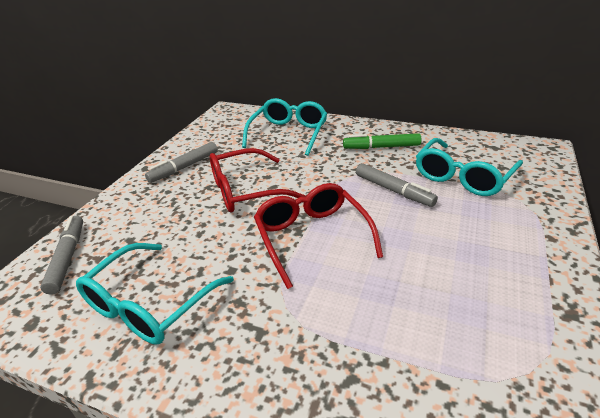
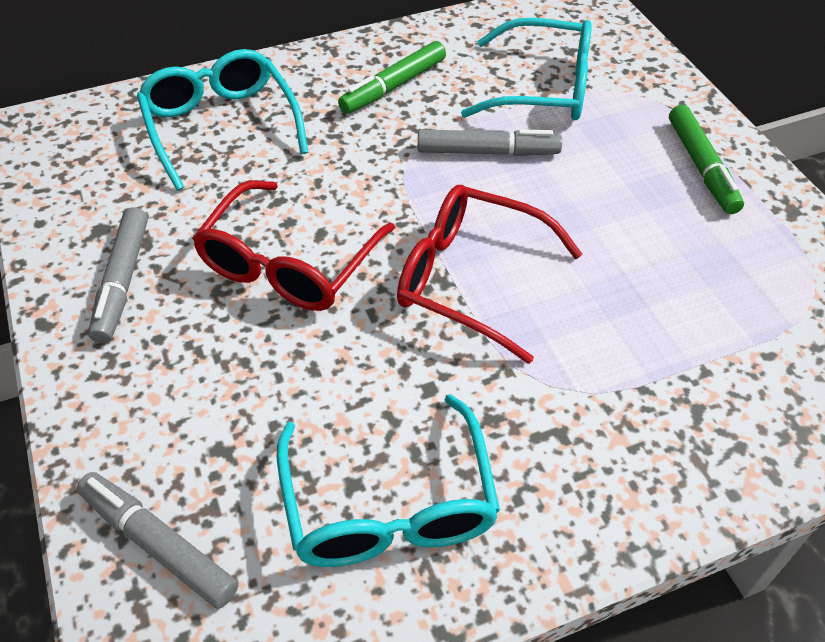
camera: 45 degrees left, 15 degrees up
turquoise glasses [416,138,523,196] -> turquoise glasses turned 75 degrees counterclockwise [461,18,592,120]
none -> green marker [669,105,744,214]

